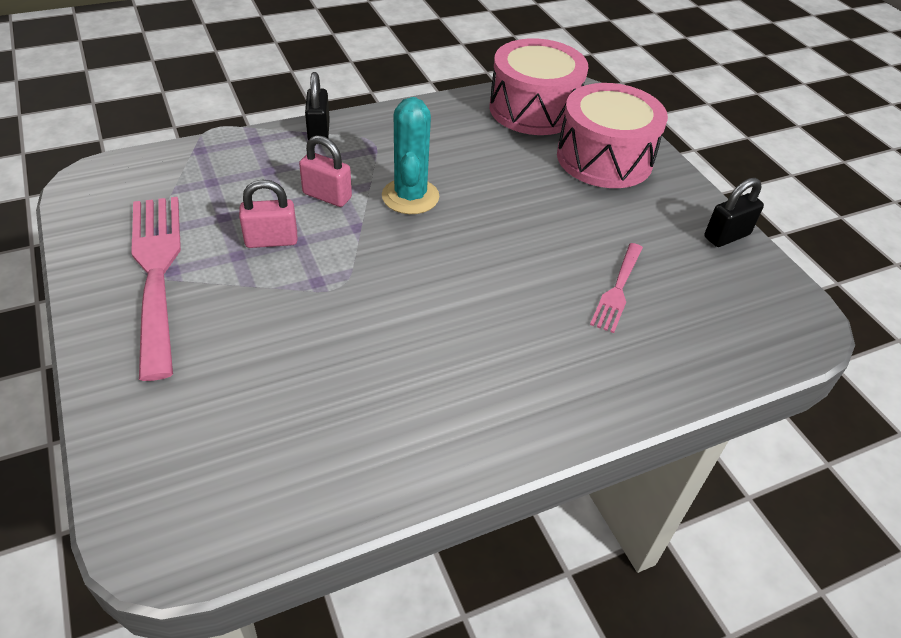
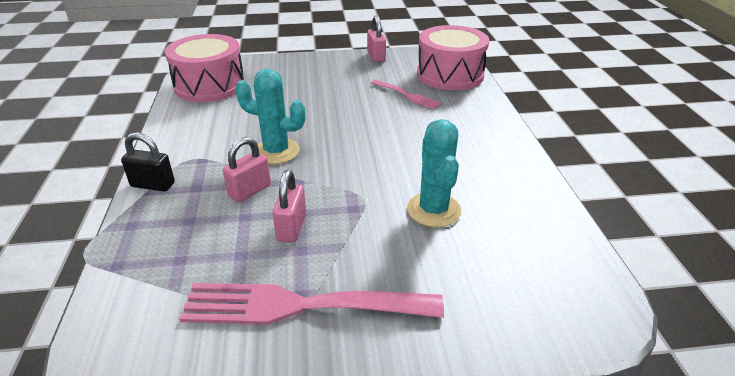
camera: 70 degrees left, 10 degrees down
pink drum [557,83,668,188] -> pink drum moved to [417,25,489,90]
black padlock [704,178,764,247] -> pink padlock [367,15,386,62]
none -> turquoise cactus [407,119,462,227]

